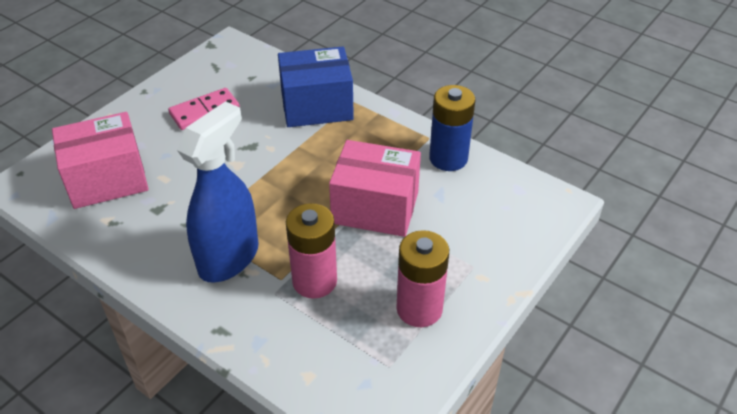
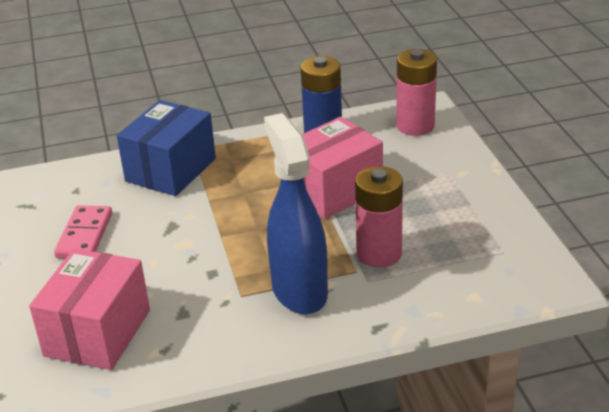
camera: 50 degrees left, 10 degrees down
pink battery [396,230,449,327] -> pink battery moved to [396,49,437,136]

